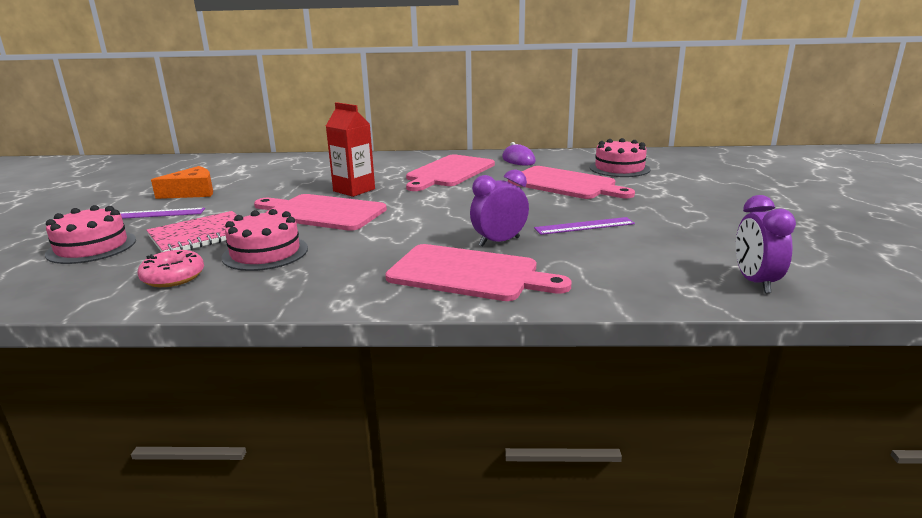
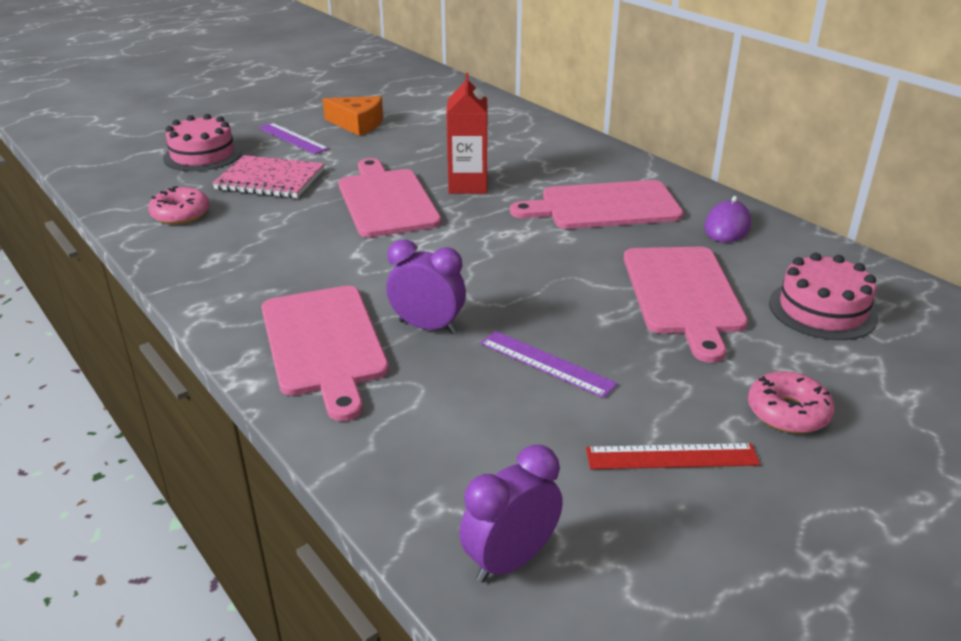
camera: 50 degrees right, 10 degrees up
pink cake [221,209,308,271] -> none
none -> red ruler [586,443,760,469]
none -> pink donut [748,371,835,434]

